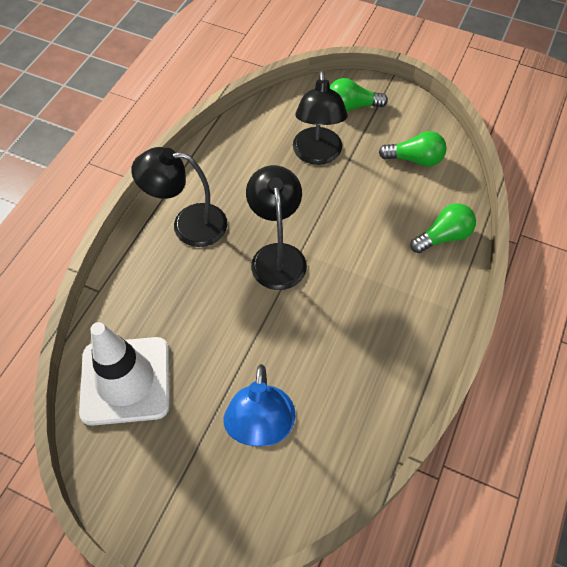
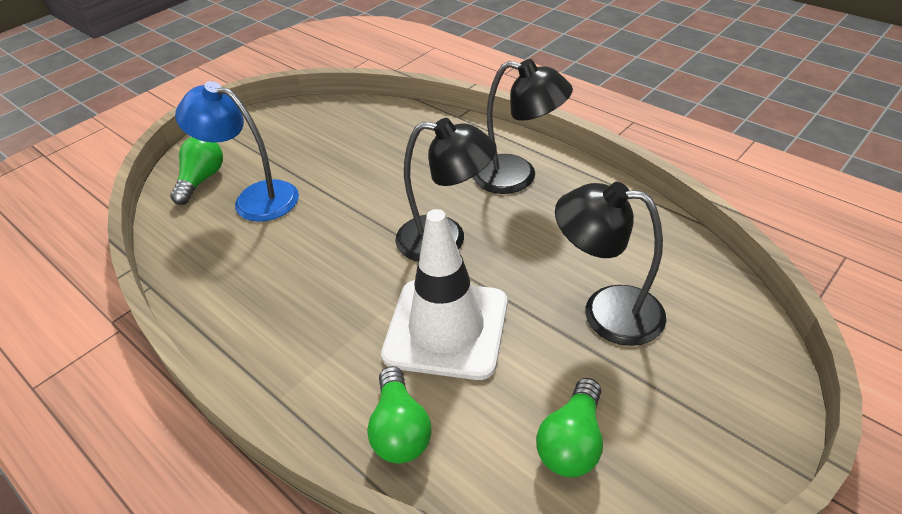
camera: 110 degrees right, 15 degrees down
white traffic cone [79,322,170,426] -> white traffic cone moved to [381,209,507,380]
black lamp [131,147,227,247] -> black lamp turned 90 degrees clockwise [473,59,573,194]
green light bulb [330,78,388,112] -> green light bulb moved to [170,137,223,205]

